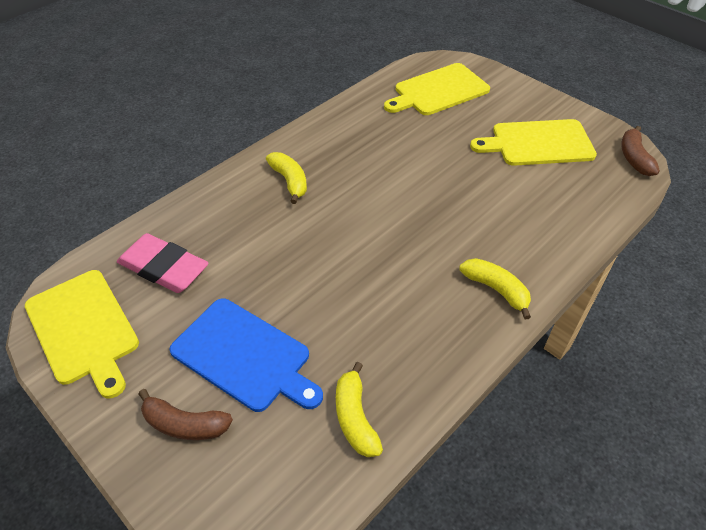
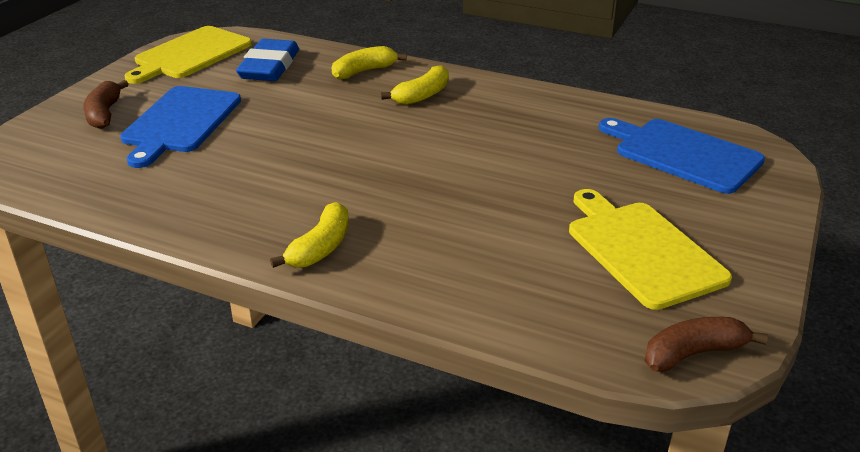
camera: 70 degrees right, 15 degrees down
pink eraser [117,233,209,293] -> blue eraser [236,39,299,81]
yellow banana [336,362,383,457] -> yellow banana moved to [331,46,407,79]
yellow cutting board [384,63,490,115] -> blue cutting board [599,118,765,194]

